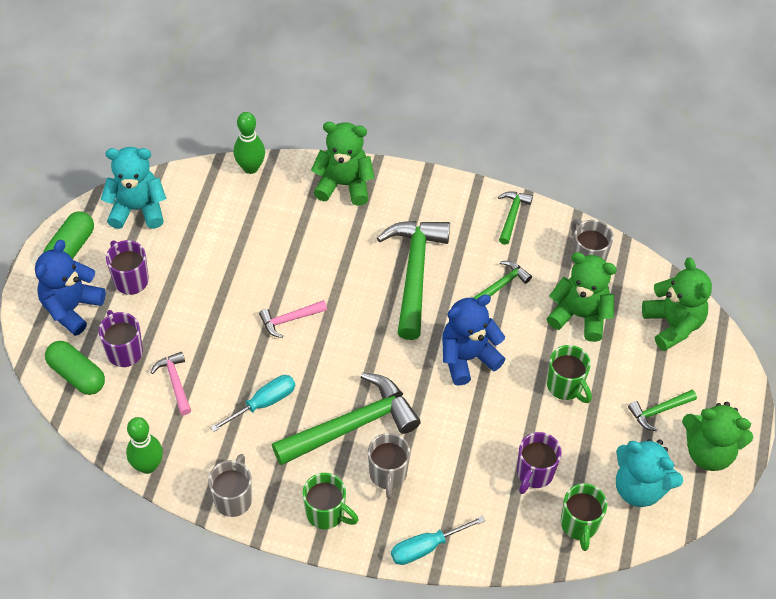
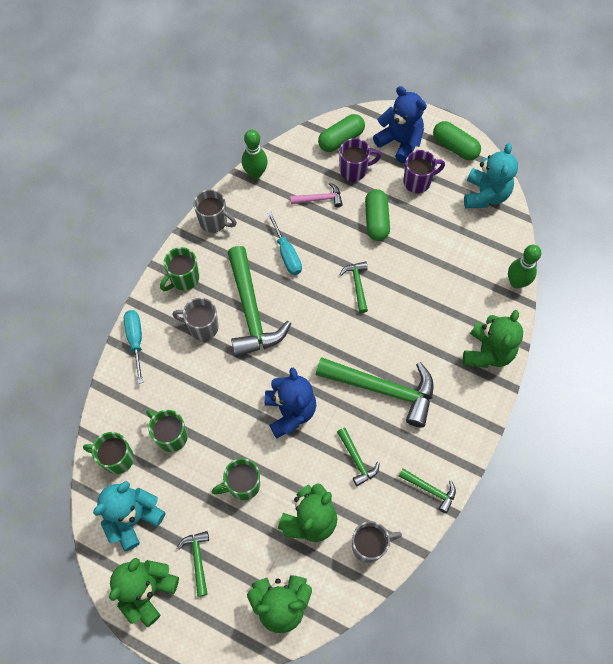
camera: 105 degrees right, 10 degrees up
pink hammer [259,300,327,338] -> green hammer [340,261,368,313]
purple mug [517,432,562,494] -> green mug [146,410,188,452]
none -> green capsule [365,189,390,241]

